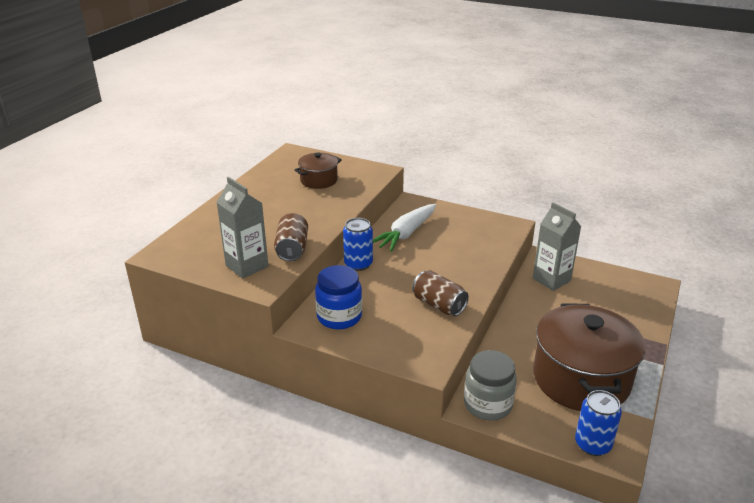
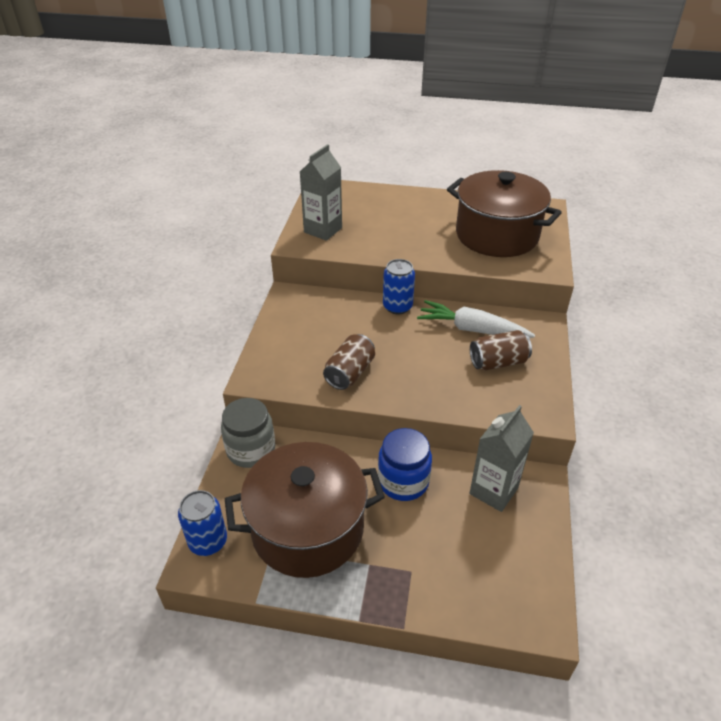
camera: 75 degrees right, 10 degrees up
brown can [274,213,308,261] -> brown can moved to [470,330,532,370]
brown pot [294,153,342,189] -> brown pot [447,170,562,257], size x2.01
blue jar [315,265,362,330] -> blue jar moved to [378,428,432,501]

